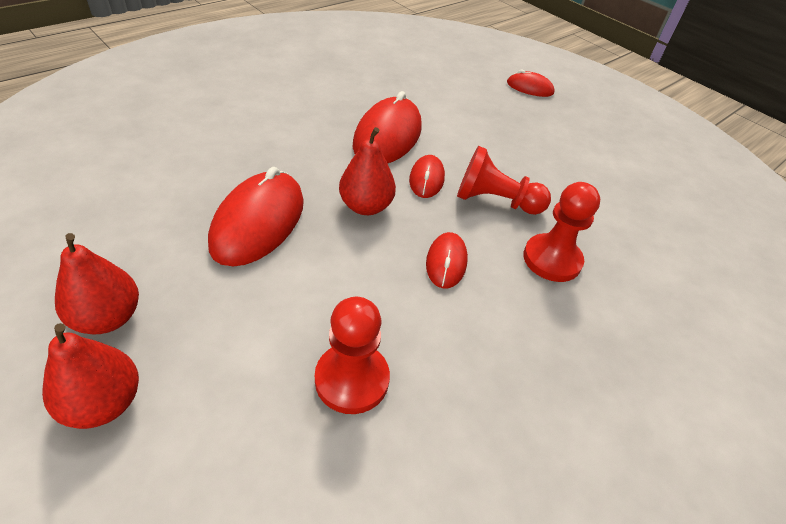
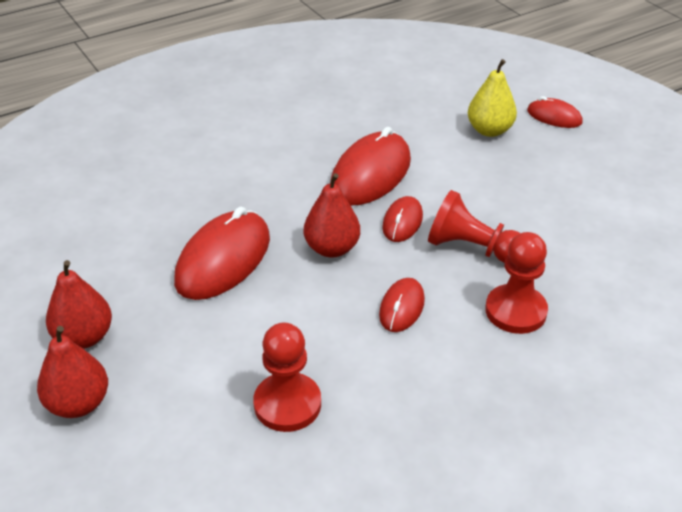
camera: 15 degrees right, 5 degrees down
none -> yellow pear [468,59,517,137]

